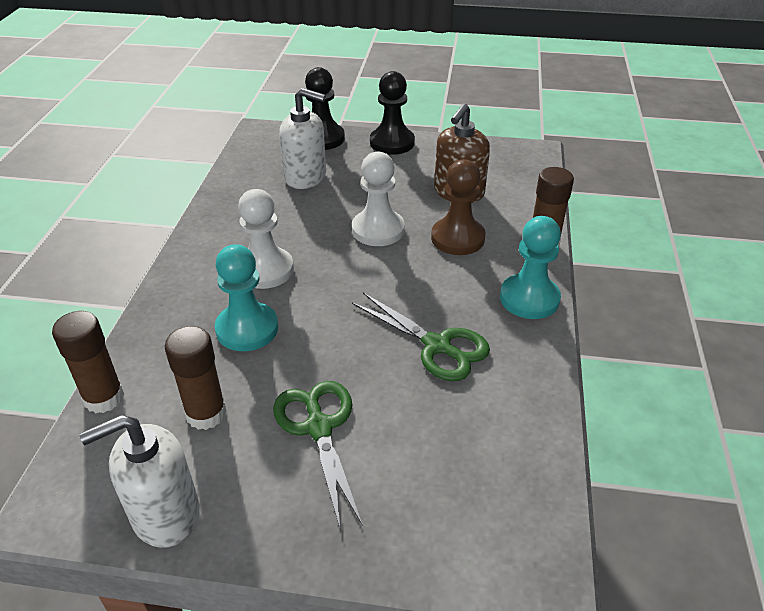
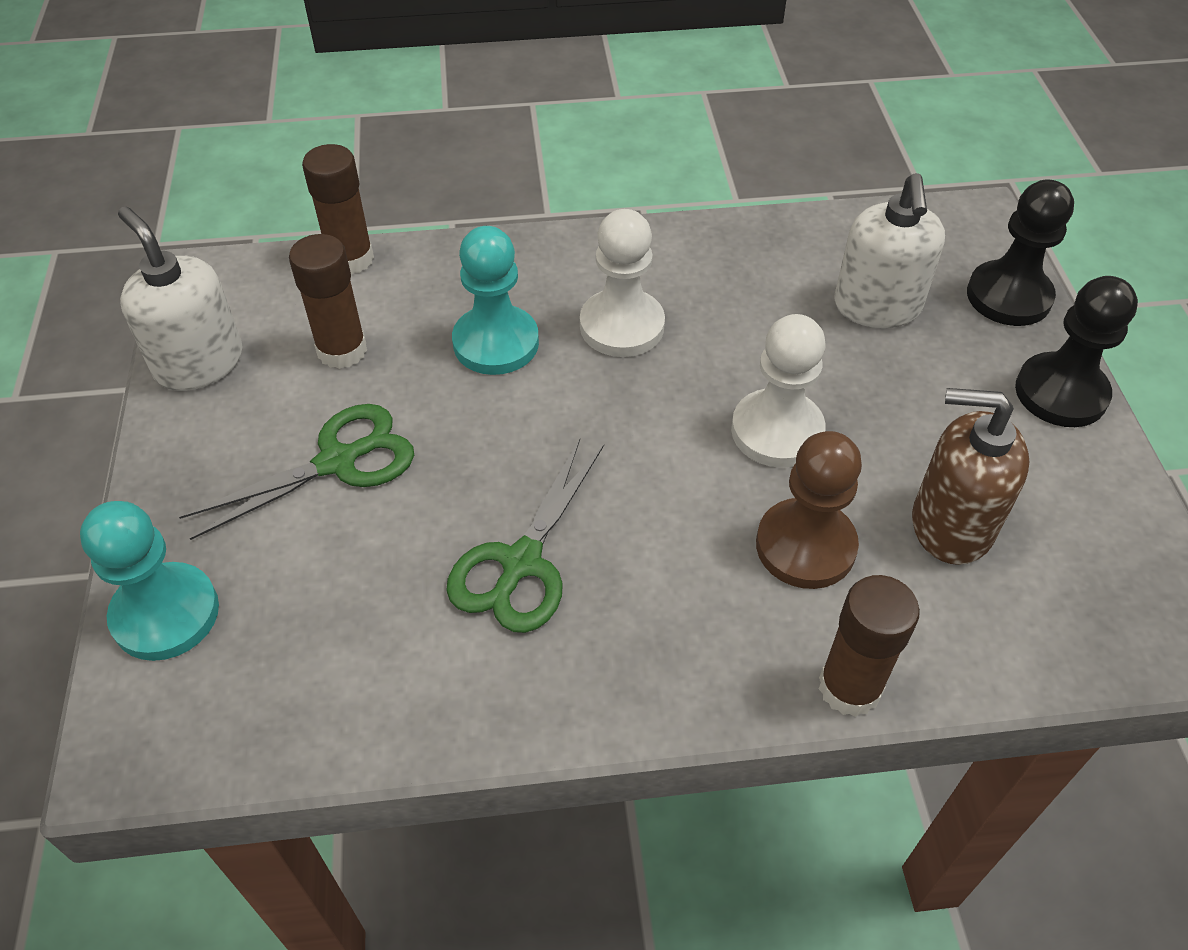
camera: 75 degrees right, 10 degrees up
turquoise pawn [500,216,561,319] -> turquoise pawn moved to [80,501,219,661]

